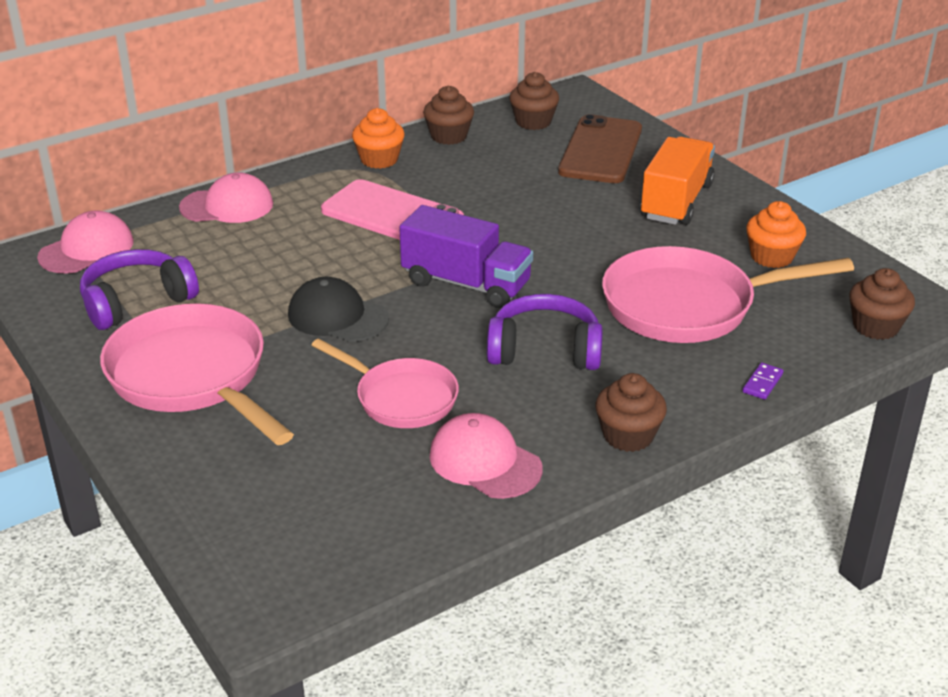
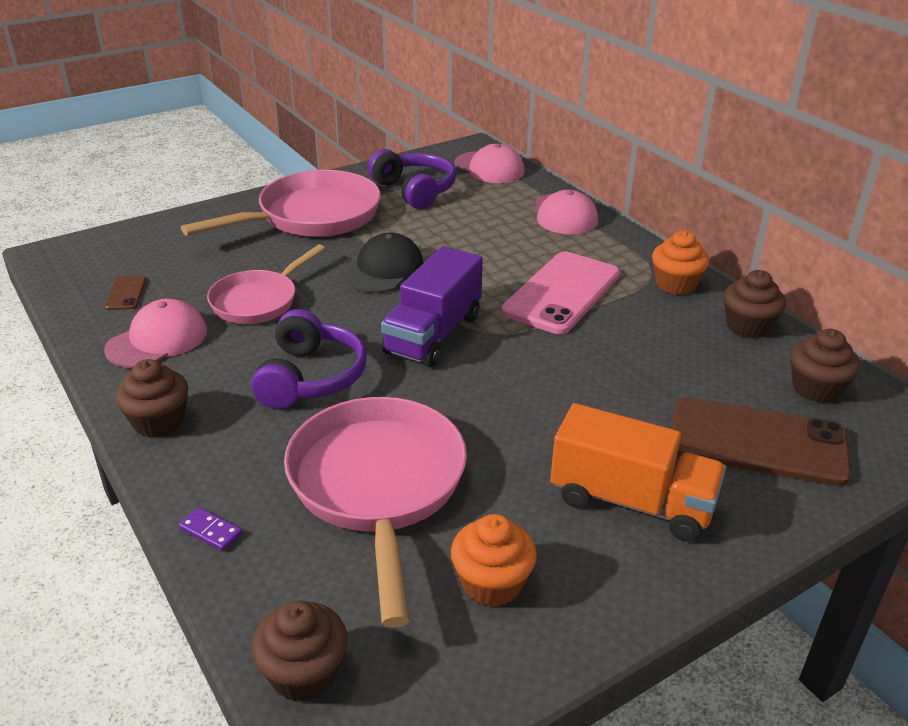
camera: 90 degrees right, 0 degrees up
none -> brown phone [105,276,146,310]

